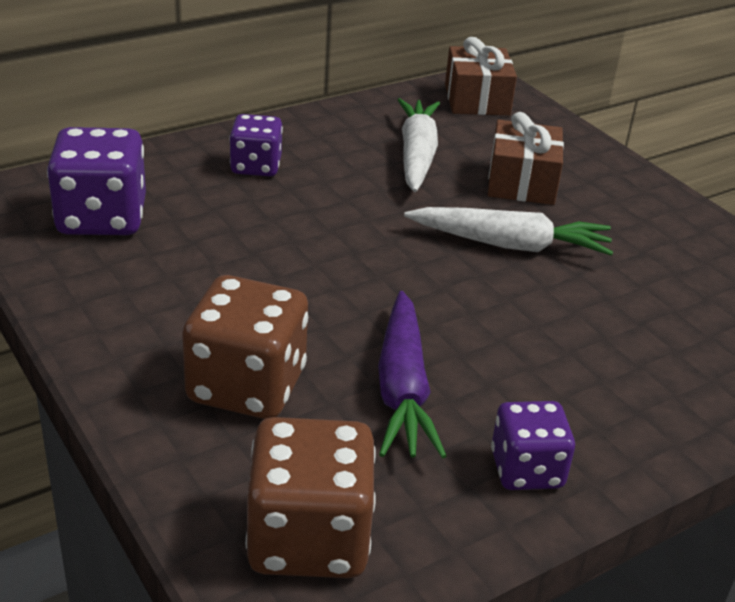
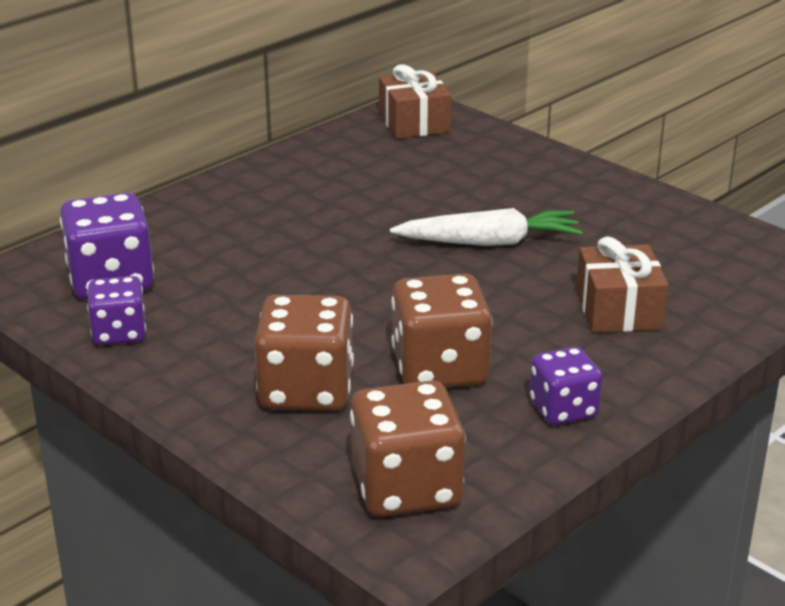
camera: 10 degrees left, 5 degrees down
purple dice [229,114,283,176] -> purple dice moved to [87,276,146,345]
purple carrot [378,291,446,459] -> brown dice [391,274,492,388]
white carrot [398,98,440,192] -> none
brown gift [488,112,564,205] -> brown gift moved to [576,236,669,333]

